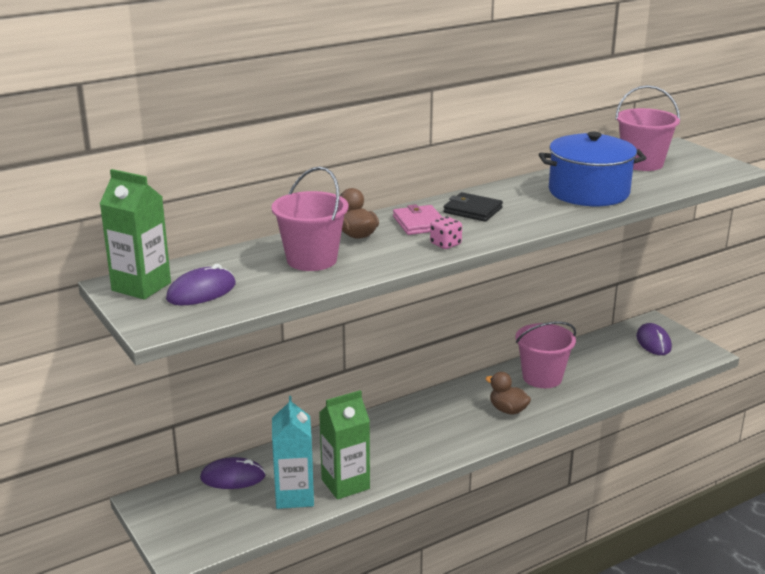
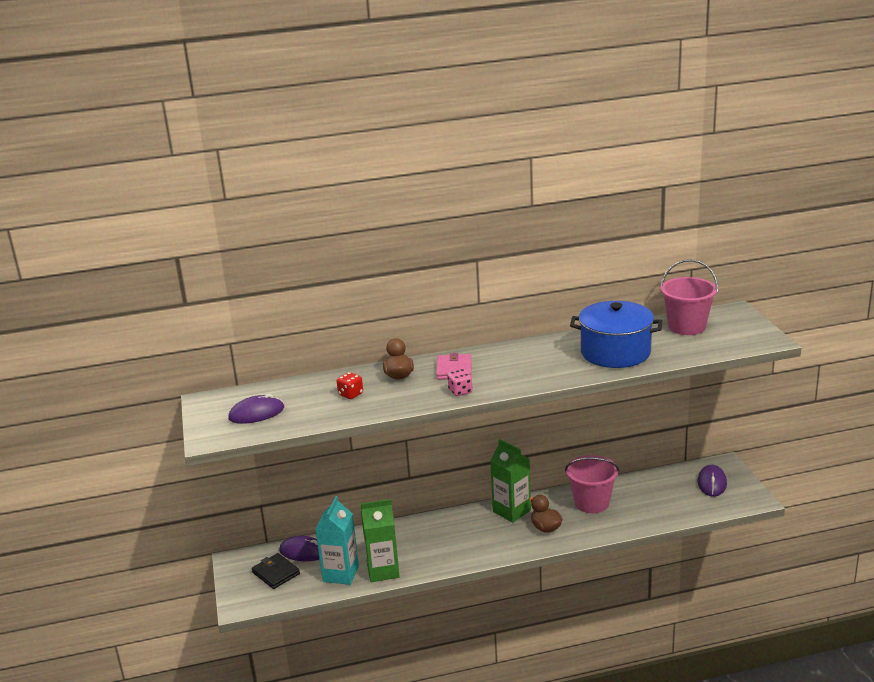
camera: 20 degrees right, 0 degrees up
green carton [100,169,171,300] -> green carton moved to [490,439,531,523]
pink bucket [271,166,349,271] -> red dice [337,372,363,399]
black wallet [443,192,503,222] -> black wallet moved to [252,553,300,589]

